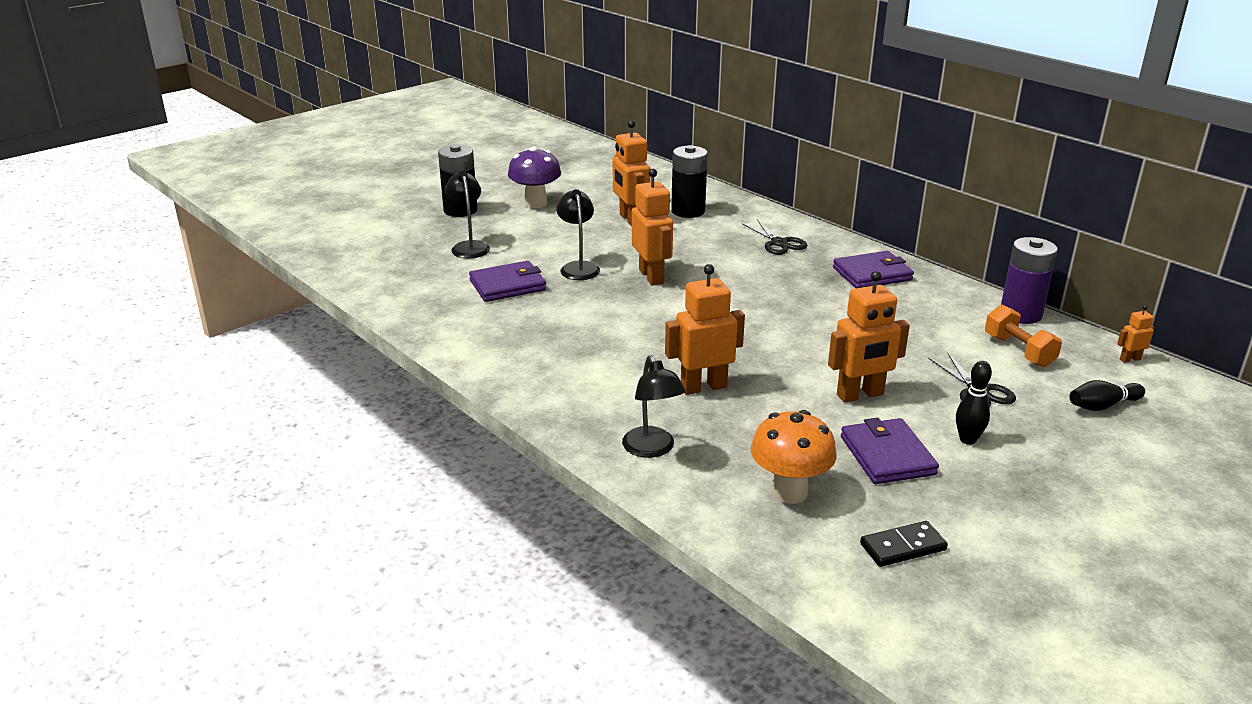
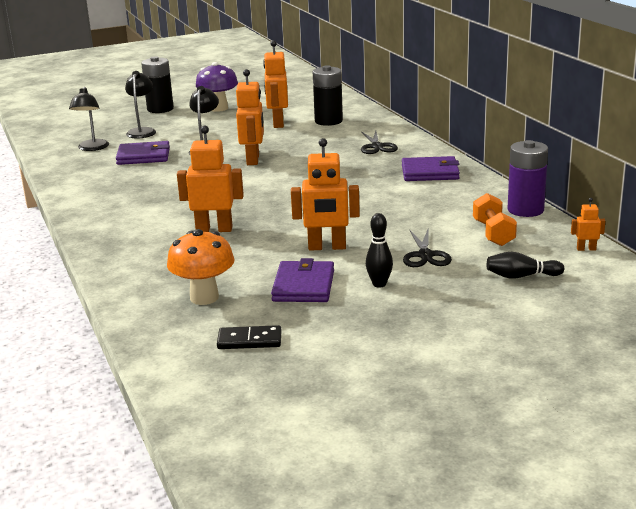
camera: 20 degrees right, 5 degrees down
black lamp [622,355,686,458] -> black lamp moved to [69,87,109,151]

